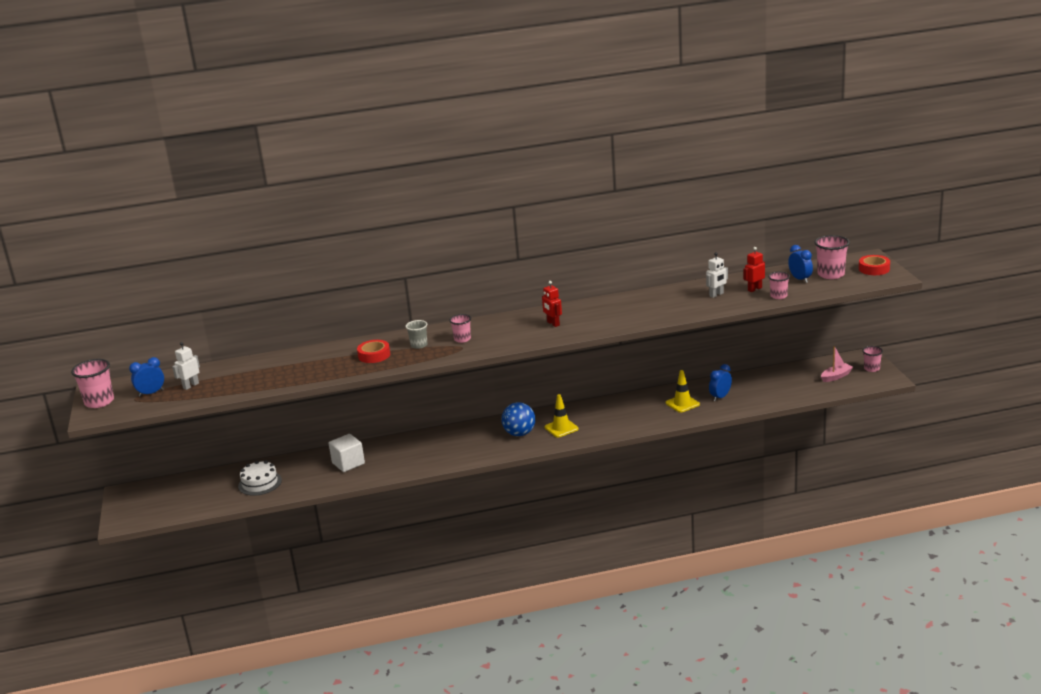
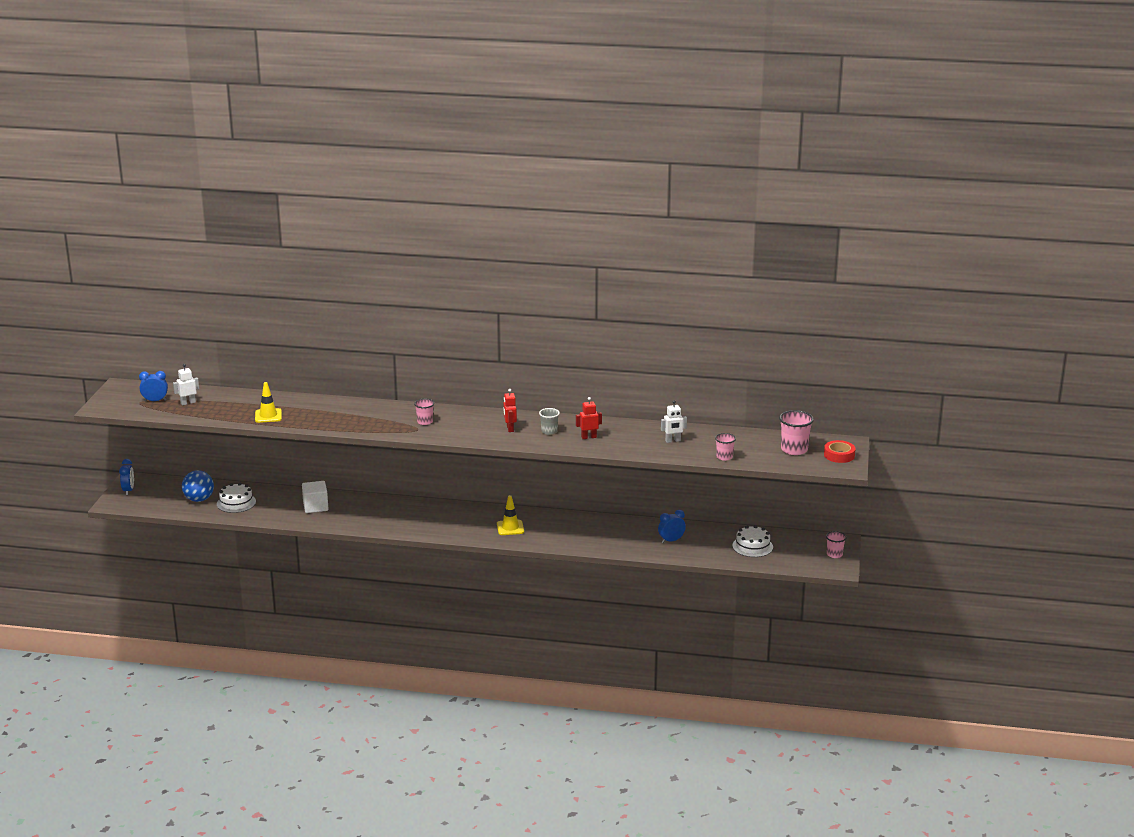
camera: 20 degrees right, 0 degrees up
pink cup [71,359,114,408] -> none
red tape [357,340,390,363] -> none
grey cup [406,320,428,349] -> grey cup moved to [539,408,560,435]
blue ball [501,402,535,436] -> blue ball moved to [182,470,214,502]
yellow traffic cone [666,370,700,413] -> yellow traffic cone moved to [255,382,282,423]
red robot [743,247,765,292] -> red robot moved to [576,397,602,439]
blue clock [788,245,813,283] -> blue clock moved to [119,459,134,495]
pink boat [821,346,853,382] -> none
none -> white cake [732,525,773,557]

